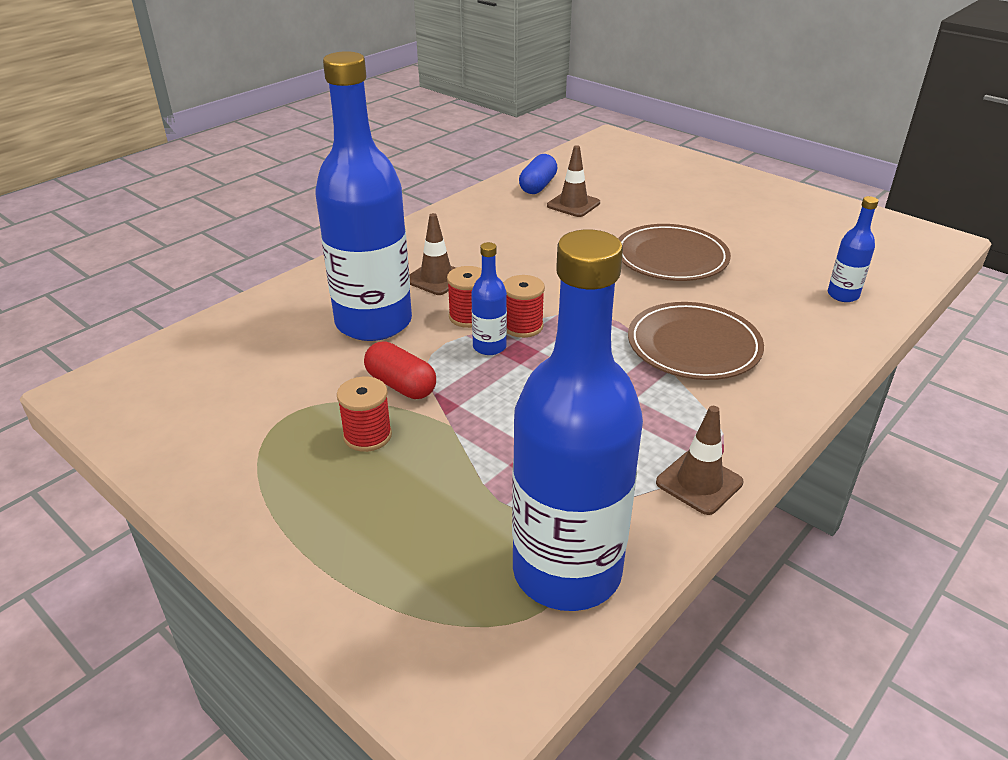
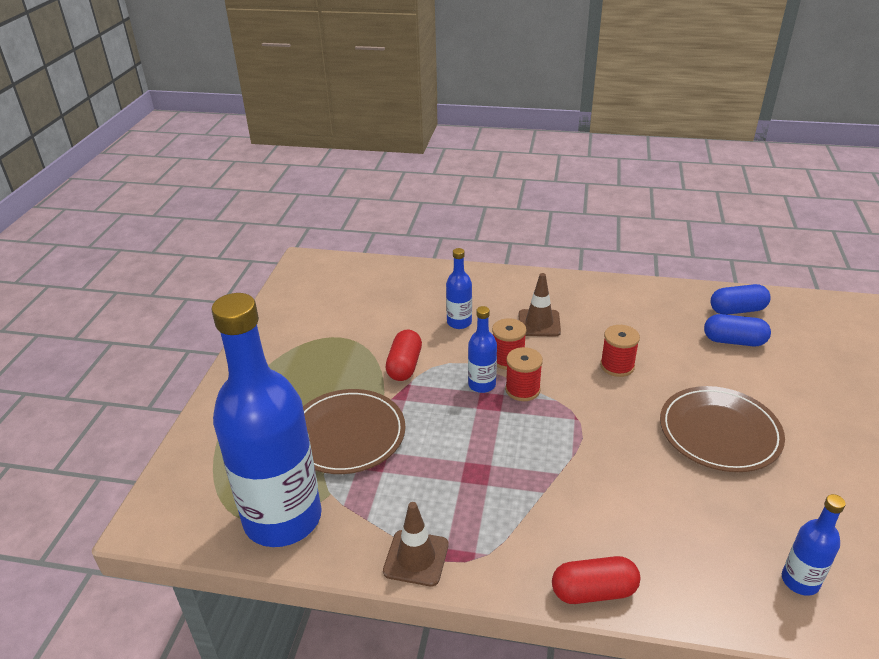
camera: 60 degrees right, 0 degrees up
blue bottle [315,51,412,341] -> blue bottle [446,248,472,329], size x0.42
red spool [337,377,392,452] -> red spool moved to [600,325,640,377]
brown traffic cone [547,145,600,217] -> blue capsule [704,314,771,346]
brown plate [628,302,764,380] -> brown plate moved to [303,389,406,474]
none -> red capsule [552,556,640,604]

